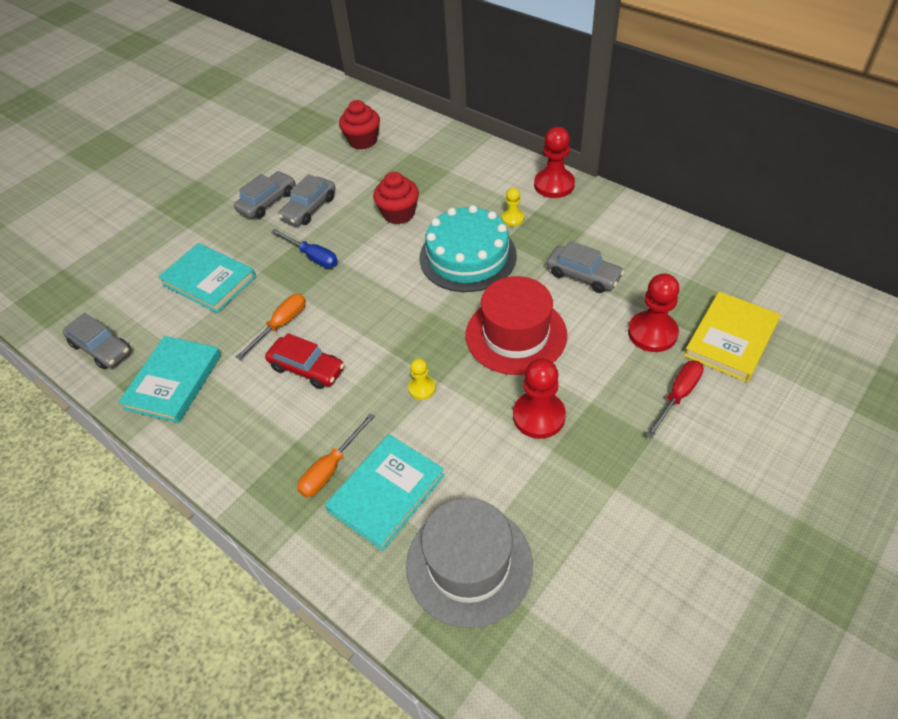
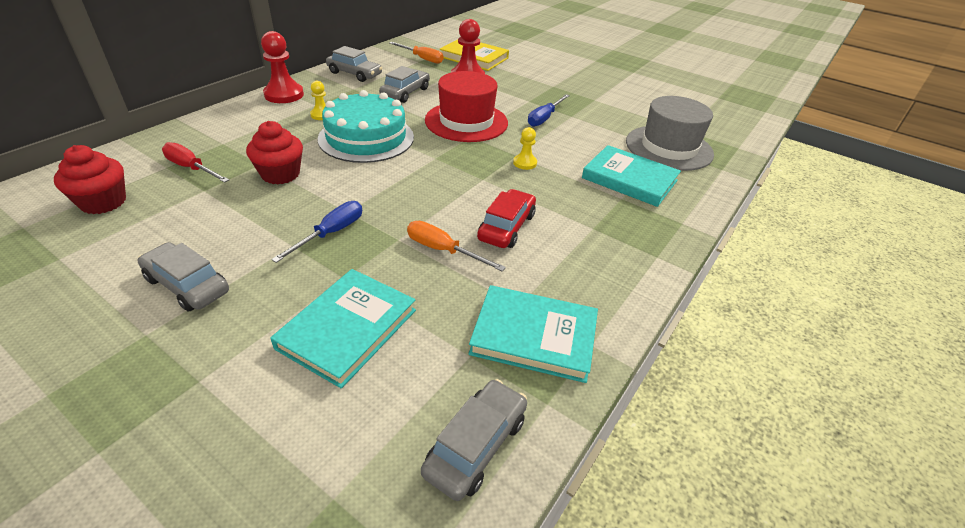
camera: 100 degrees left, 10 degrees down
grey car [278,174,335,226] -> grey car moved to [326,46,382,82]
orange screwdriver [297,413,375,497] -> orange screwdriver moved to [389,42,444,64]
red pawn [513,359,566,439] -> blue screwdriver [528,94,570,127]
red screwdriver [646,361,704,438] -> red screwdriver moved to [162,142,229,183]

